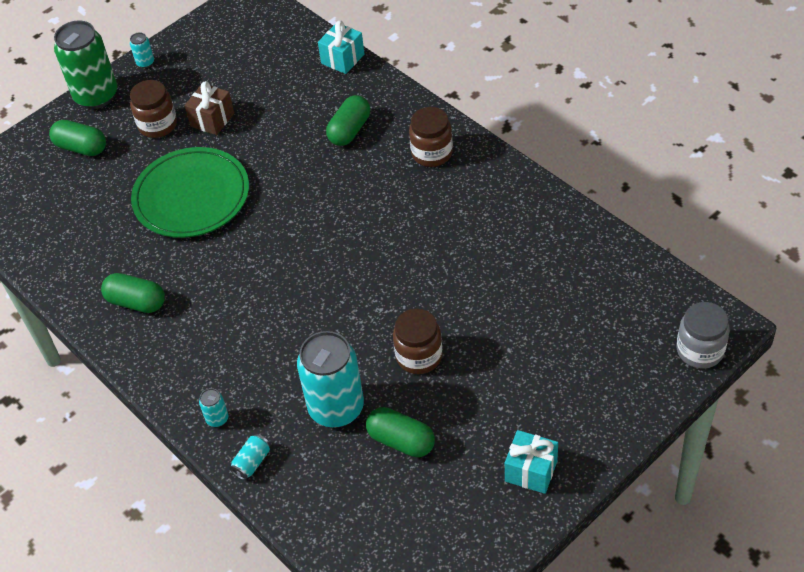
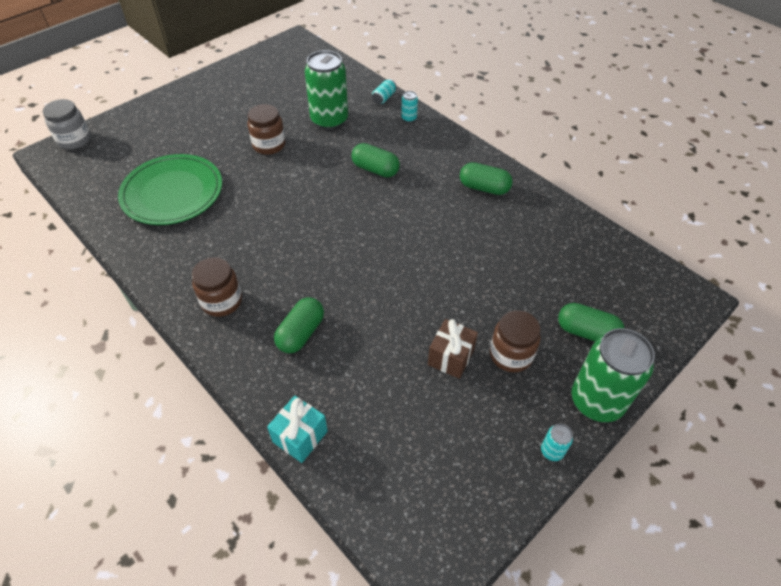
camera: 175 degrees right, 0 degrees up
green plate [131,147,249,238] -> green plate moved to [118,154,222,225]
turquoise can [297,331,364,428] -> green can [305,50,348,130]
green capsule [366,407,435,457] -> green capsule moved to [351,143,400,177]
turquoise gift [505,430,558,494] -> none

